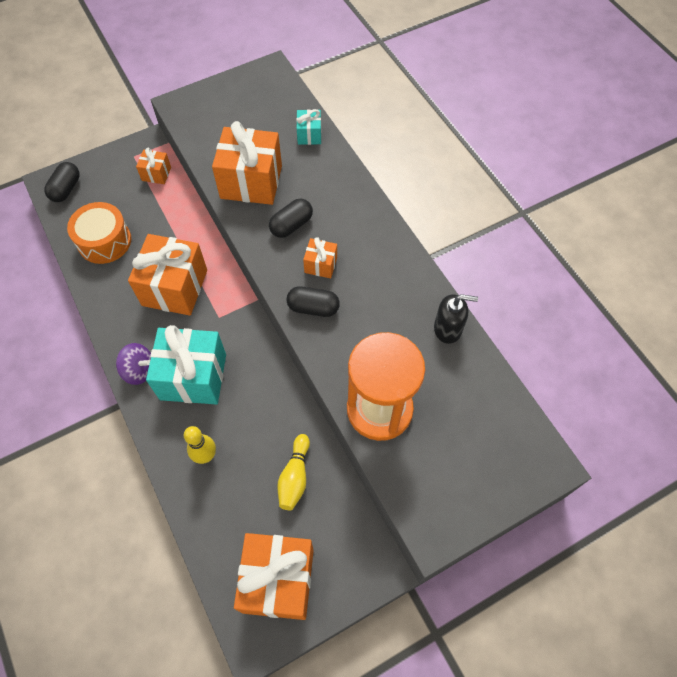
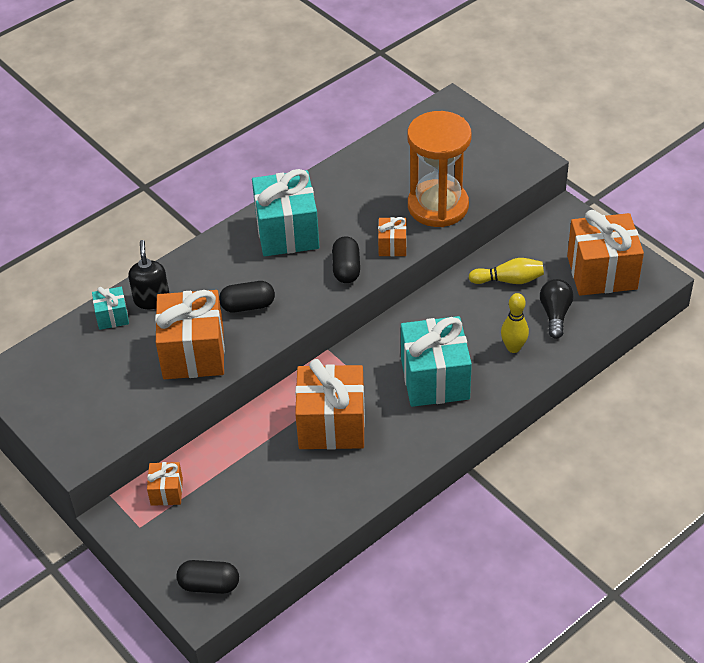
camera: 100 degrees left, 15 degrees down
orange drum [67,202,131,264] -> none
purple spinning top [116,343,151,385] -> none
black capsule [269,198,313,238] -> black capsule turned 45 degrees counterclockwise [219,281,275,312]
orange gift [303,237,337,279] -> orange gift moved to [378,217,407,256]
black soap dispenser [434,294,478,344] -> black soap dispenser moved to [128,240,169,309]
none -> turquoise gift [252,169,319,256]
none -> black light bulb [540,279,573,339]

